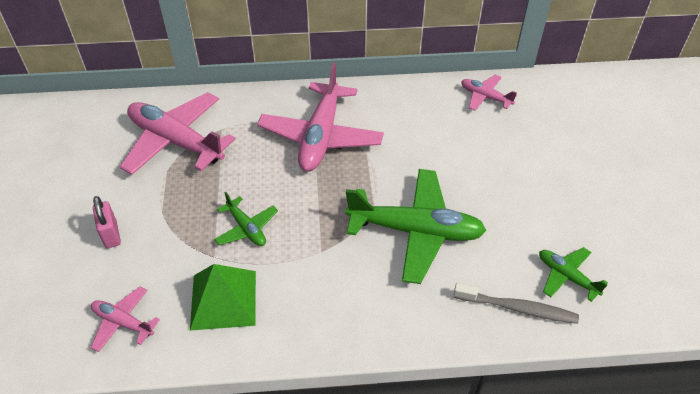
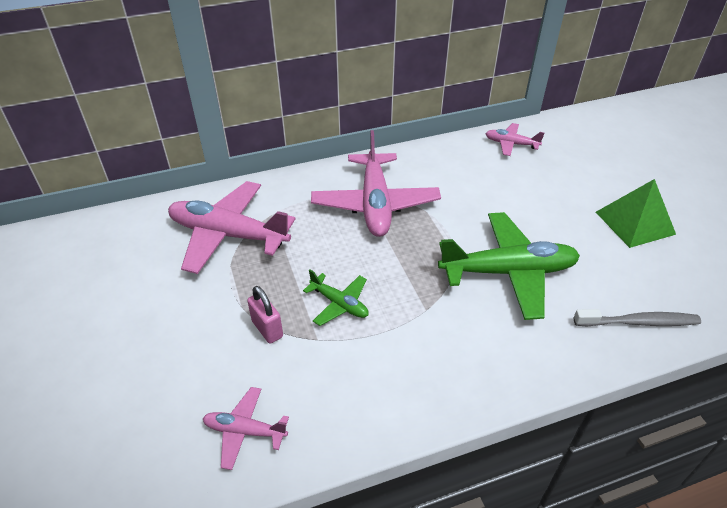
camera: 15 degrees left, 5 degrees down
pink padlock [93,196,121,248] -> pink padlock moved to [247,286,283,344]
green pyramid [190,264,256,331] -> green pyramid moved to [596,179,676,248]
green plane [539,247,608,302] -> none

